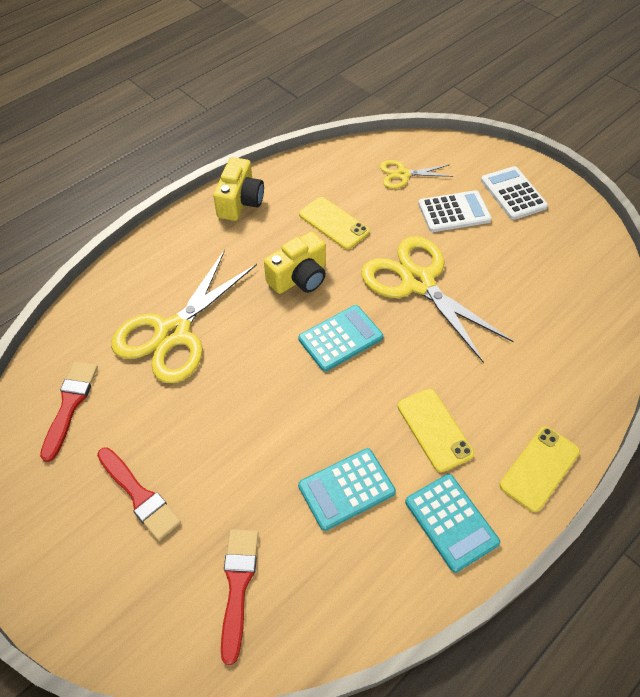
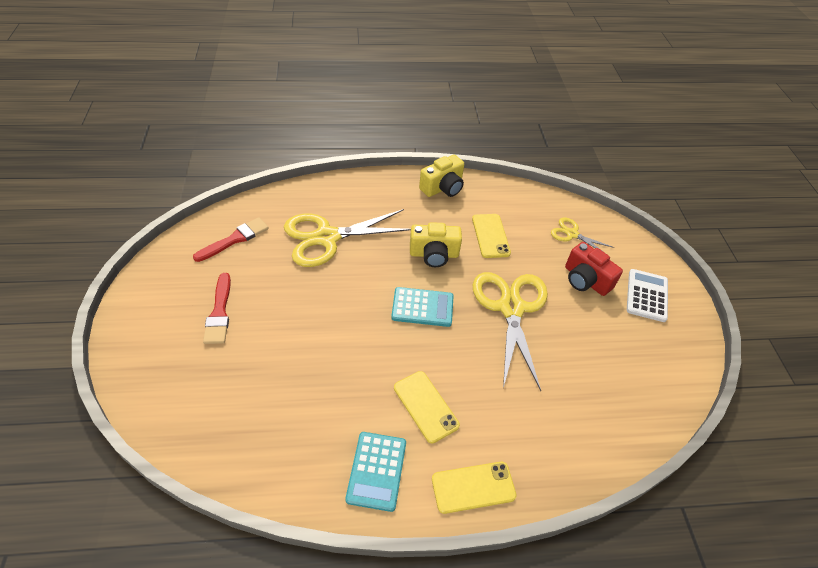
camera: 35 degrees right, 5 degrees down
red brush [221,530,258,665] -> none
turquoise calculator [298,448,396,531] -> none
yellow phone [398,389,474,473] -> yellow phone turned 45 degrees counterclockwise [394,371,460,443]
white calculator [418,190,492,232] -> red camera [565,242,623,296]

